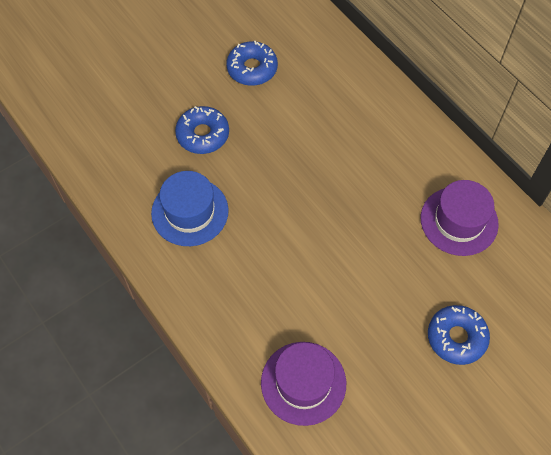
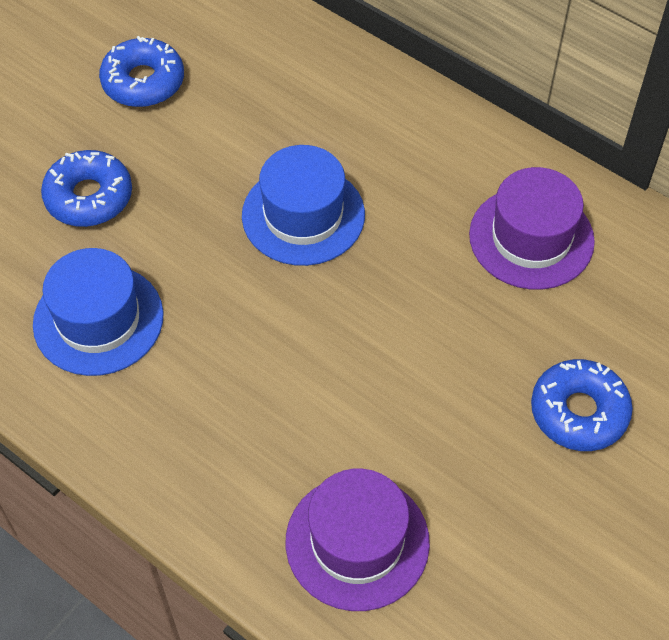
camera: 15 degrees left, 5 degrees down
none -> blue hat [242,145,365,266]

